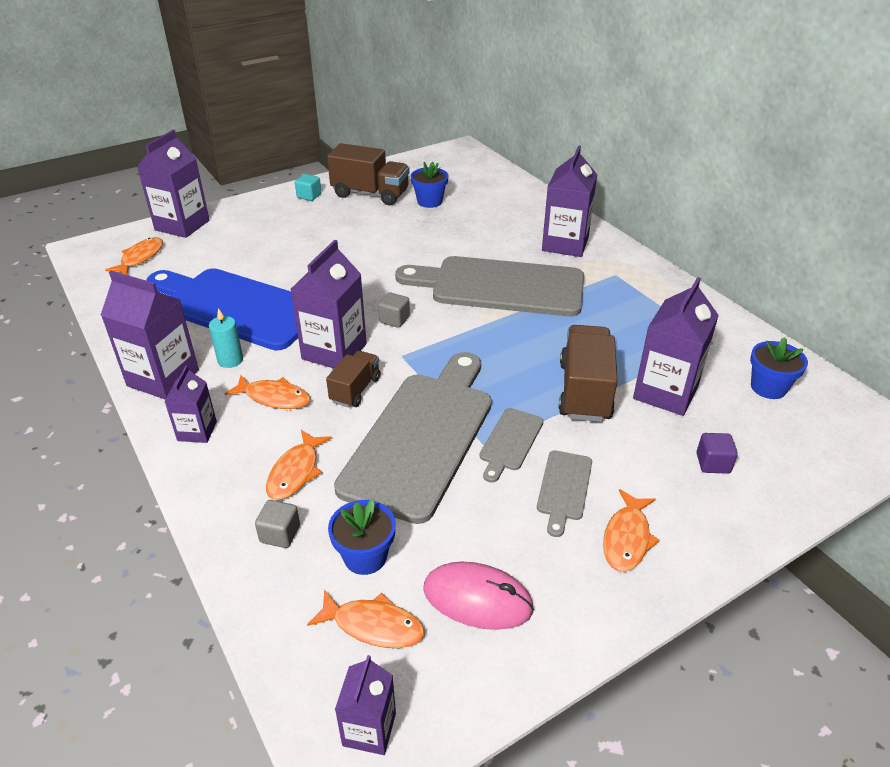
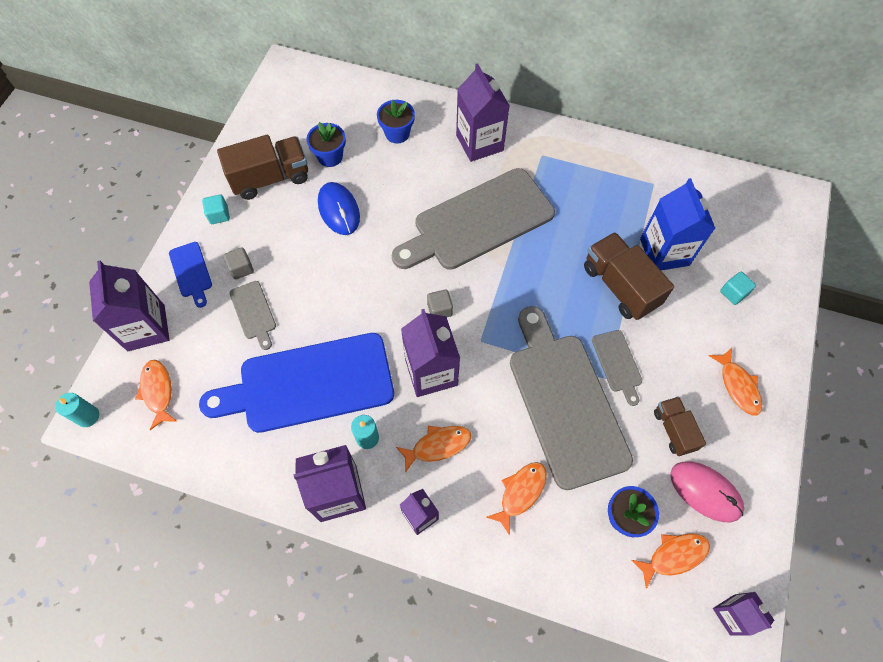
camera: 40 degrees left, 25 degrees up
grey cube [255,500,300,548] -> grey cube moved to [224,247,254,279]
orange fish [266,430,332,500] -> orange fish turned 120 degrees counterclockwise [486,462,547,536]
brown truck [326,351,381,407] -> brown truck moved to [654,397,706,456]
pink mouse [423,562,534,630] -> pink mouse turned 60 degrees clockwise [670,462,744,522]
grey cutting board [537,450,592,537] -> grey cutting board moved to [230,281,276,350]
purple carton [633,277,719,416] -> blue carton [640,178,715,270]
purple cube [696,433,738,474] -> turquoise cube [720,272,756,305]
blue flower pot [750,337,808,399] -> blue flower pot moved to [377,100,415,143]
none -> turquoise candle [55,393,99,427]
none -> blue cutting board [169,242,212,308]
none -> blue mouse [318,182,360,235]

